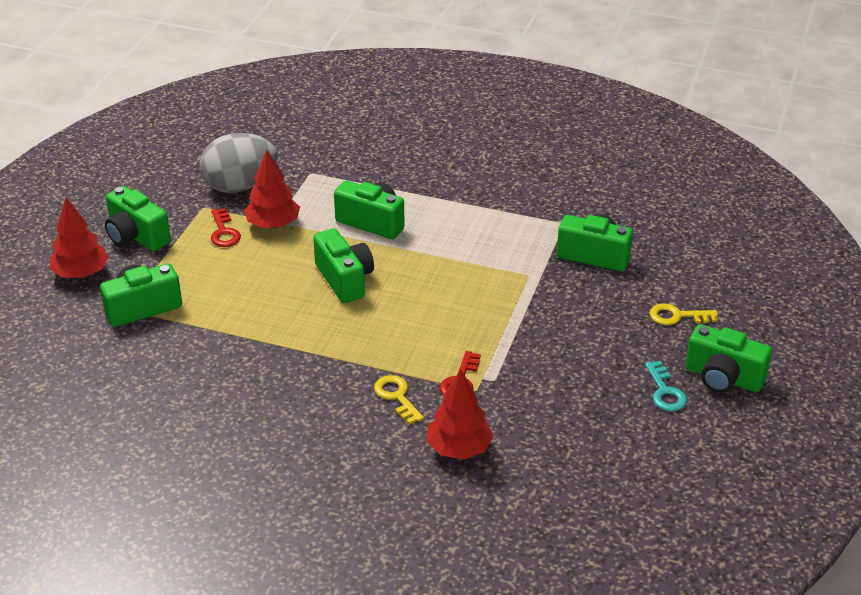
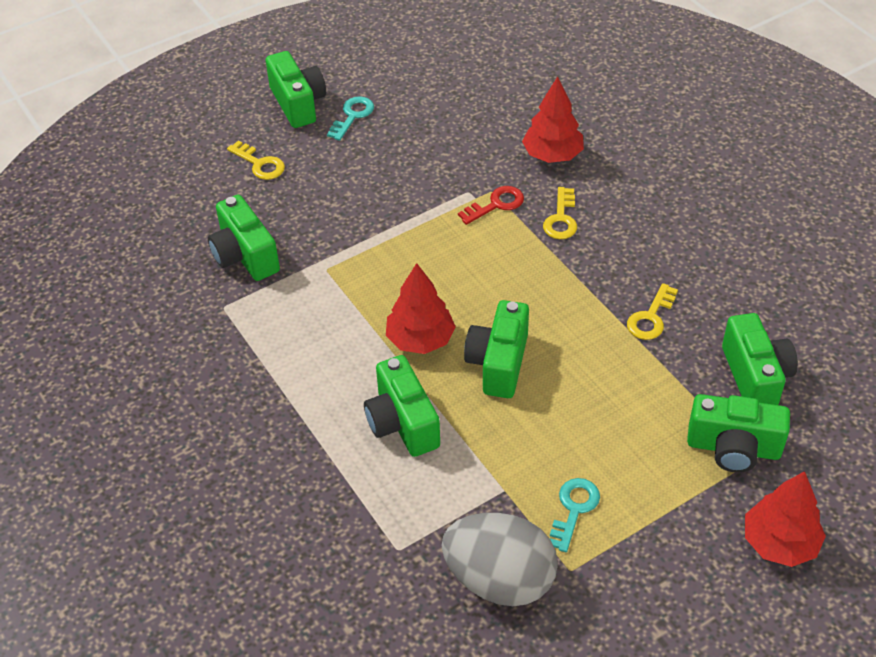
camera: 140 degrees left, 10 degrees up
green camera [105,186,171,251] -> green camera moved to [722,313,798,405]
red key [211,208,241,247] -> turquoise key [550,478,600,552]
red tree [244,150,300,228] -> red tree moved to [386,263,456,354]
none -> yellow key [627,283,678,340]

